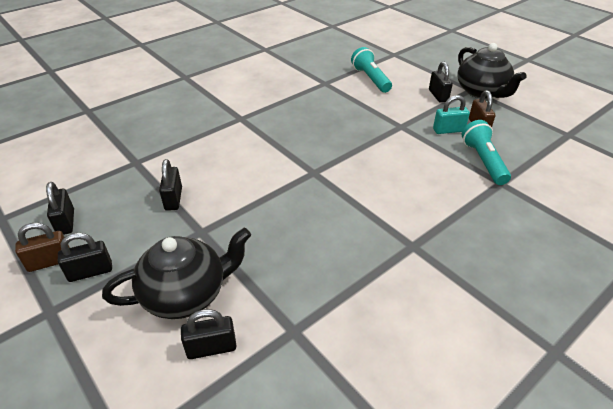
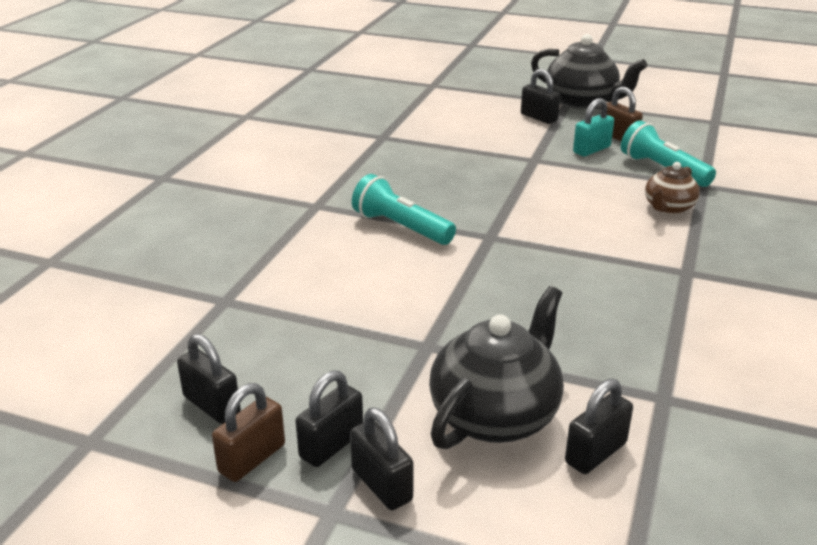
camera: 30 degrees left, 10 degrees down
black padlock [159,159,182,211] -> black padlock moved to [350,407,413,510]
turquoise flashlight [351,47,392,93] -> turquoise flashlight moved to [352,174,456,245]
none -> brown teapot [645,162,700,215]

